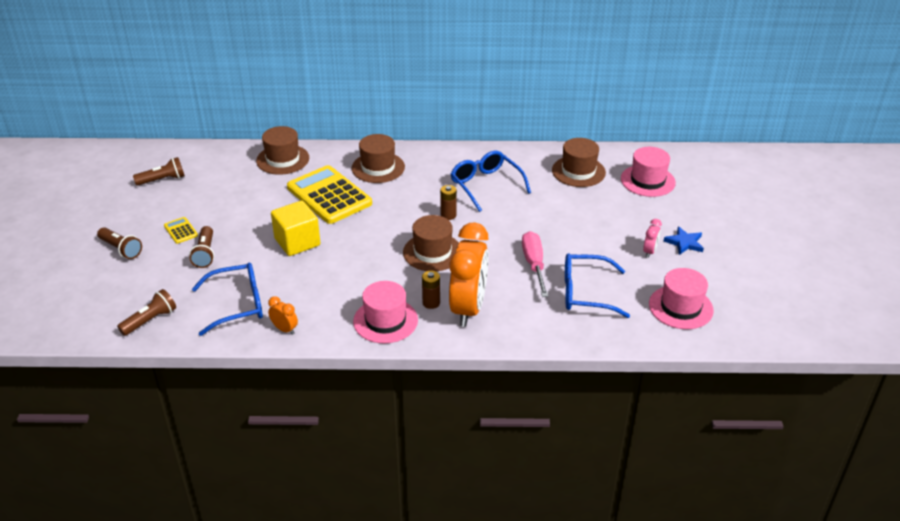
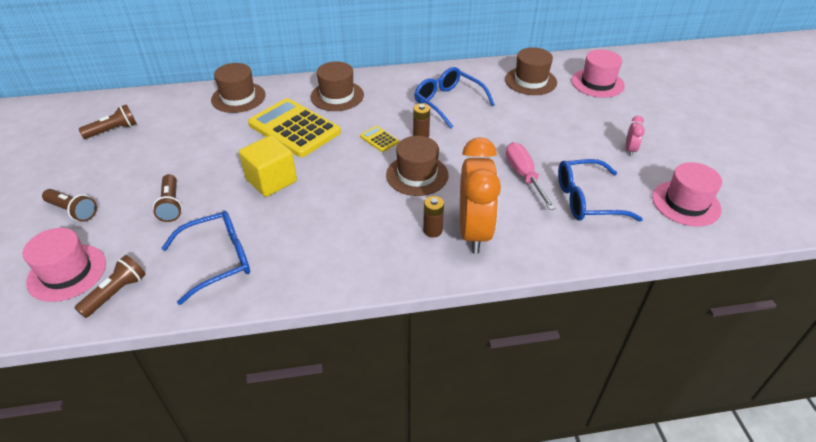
camera: 10 degrees left, 5 degrees up
yellow calculator [164,217,198,244] -> yellow calculator moved to [360,126,399,152]
orange clock [268,296,298,335] -> none
pink hat [353,281,418,344] -> pink hat moved to [23,228,106,302]
blue star [664,226,704,255] -> none

